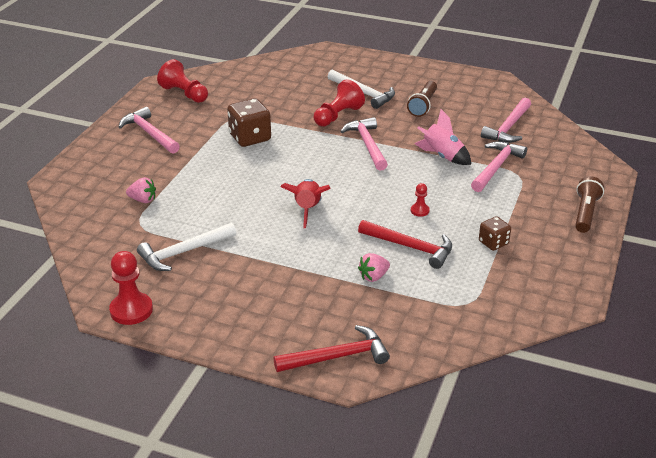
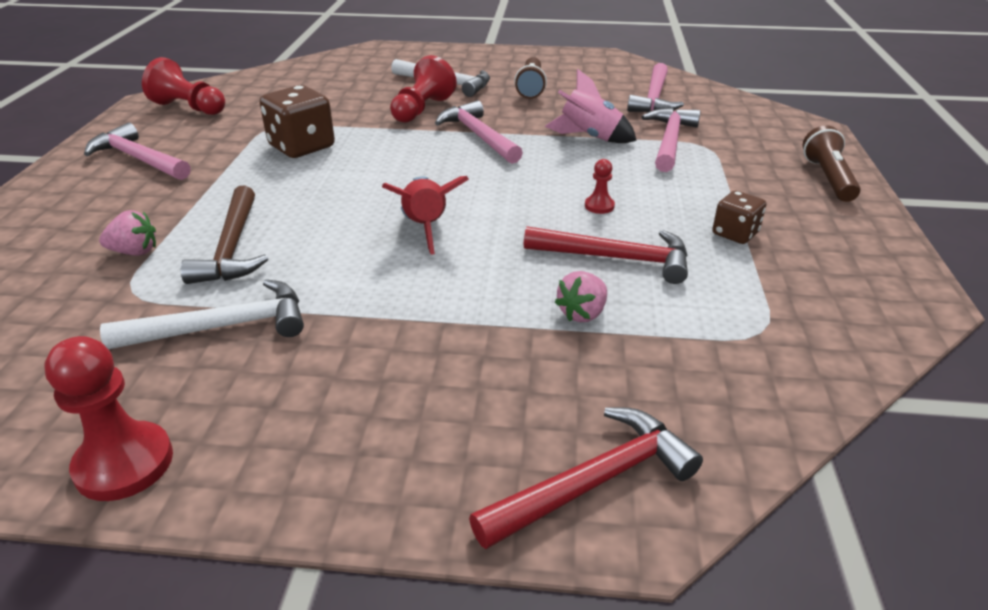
camera: 15 degrees left, 0 degrees up
white hammer [137,223,236,271] -> white hammer turned 150 degrees counterclockwise [100,279,304,349]
none -> brown hammer [181,185,268,284]

